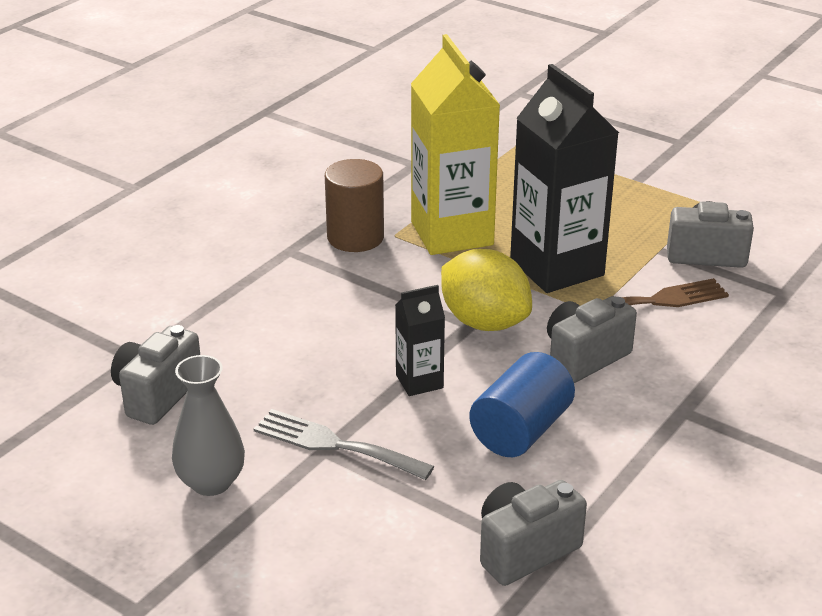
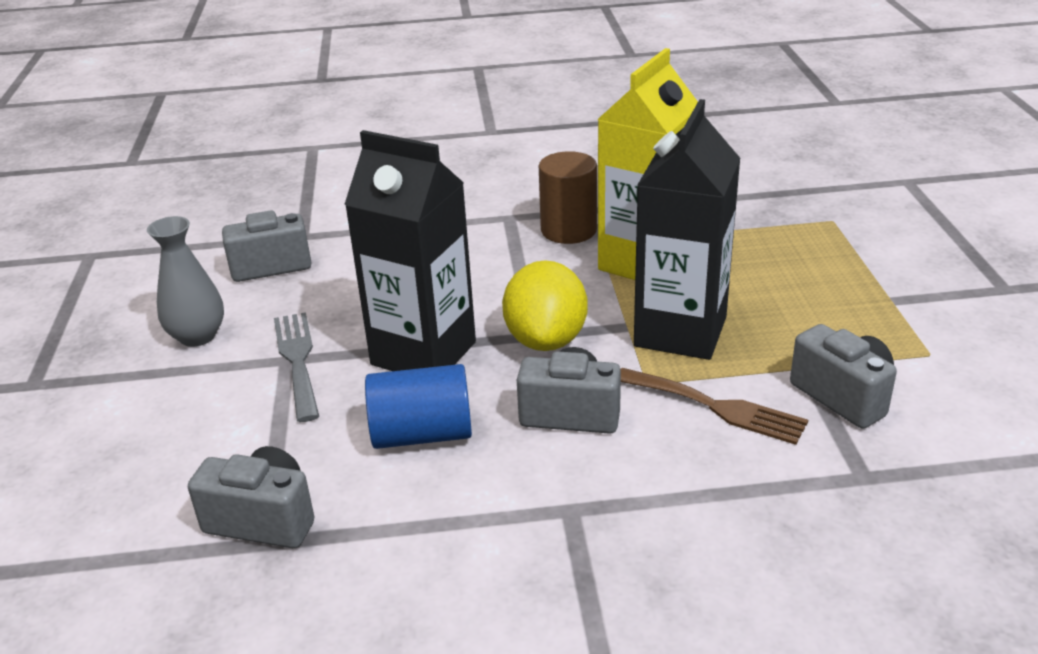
camera: 50 degrees right, 0 degrees up
black carton [395,285,445,396] -> black carton [344,130,476,371], size x2.07

